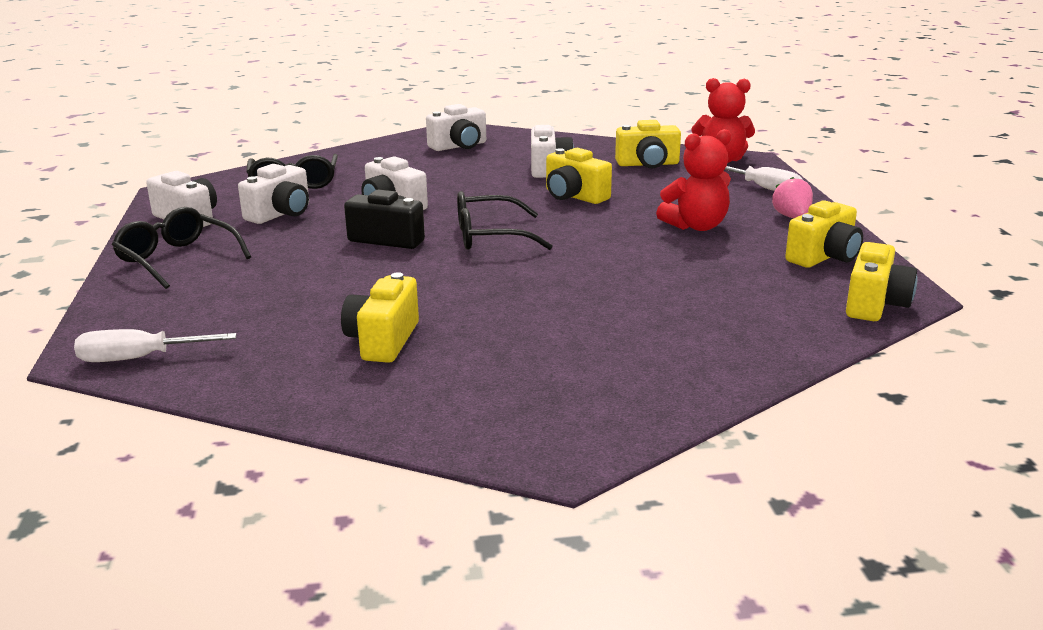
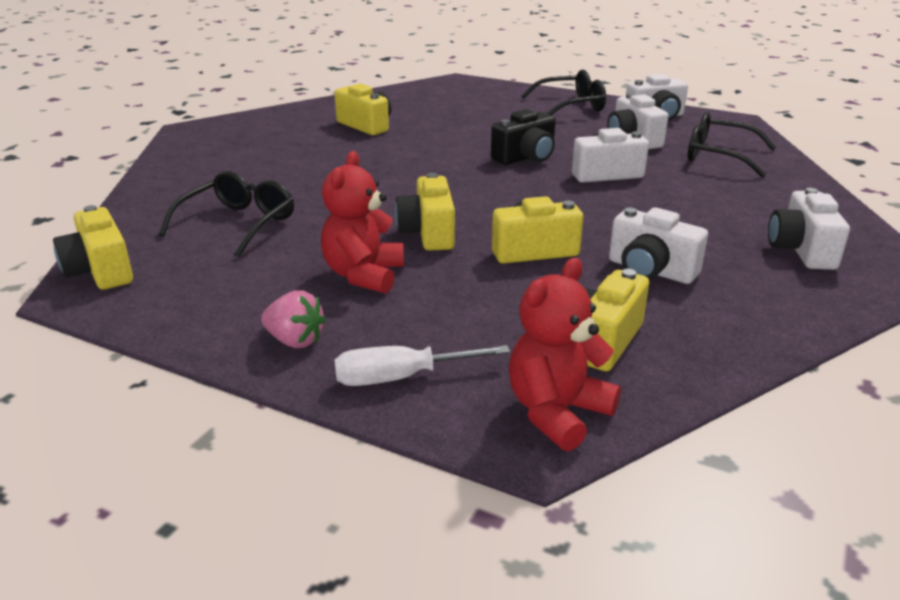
camera: 125 degrees right, 5 degrees up
white screwdriver [74,329,237,362] -> none
black glasses [457,191,553,250] -> black glasses moved to [159,171,294,258]
yellow camera [785,200,863,268] -> yellow camera moved to [395,173,455,251]

